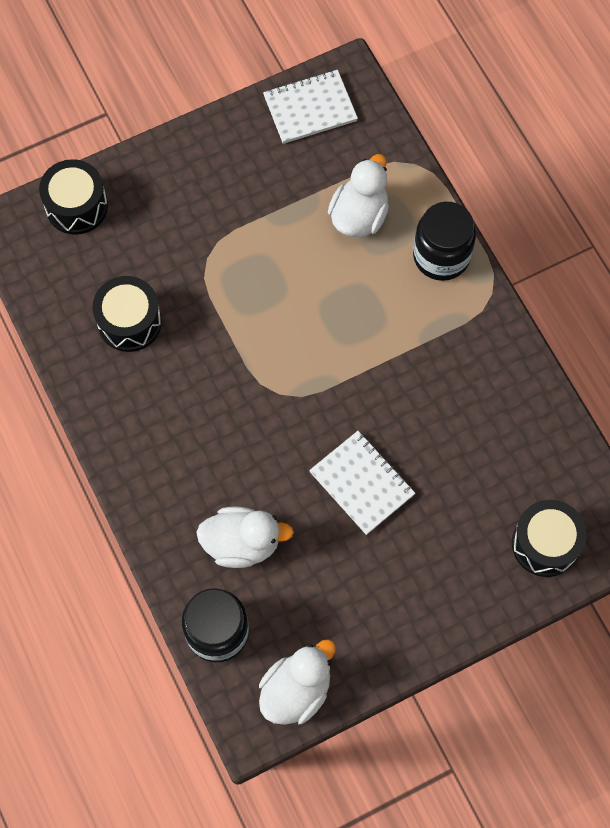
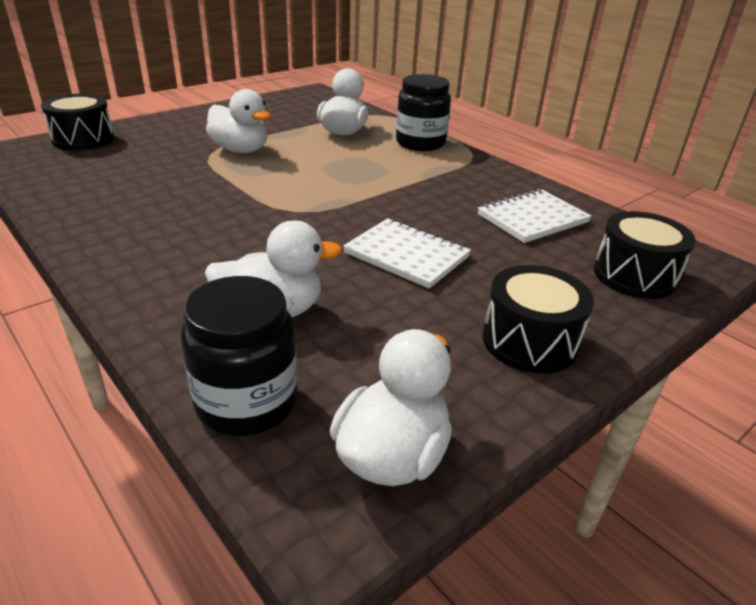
camera: 15 degrees left, 35 degrees down
black drum [92,276,162,352] -> black drum moved to [482,265,594,374]
white notebook [263,70,358,144] -> white notebook moved to [478,189,592,243]
none -> white duck [206,89,271,153]

